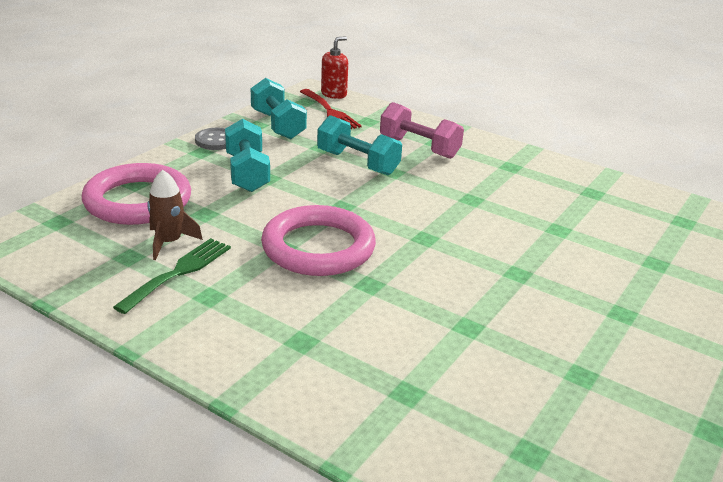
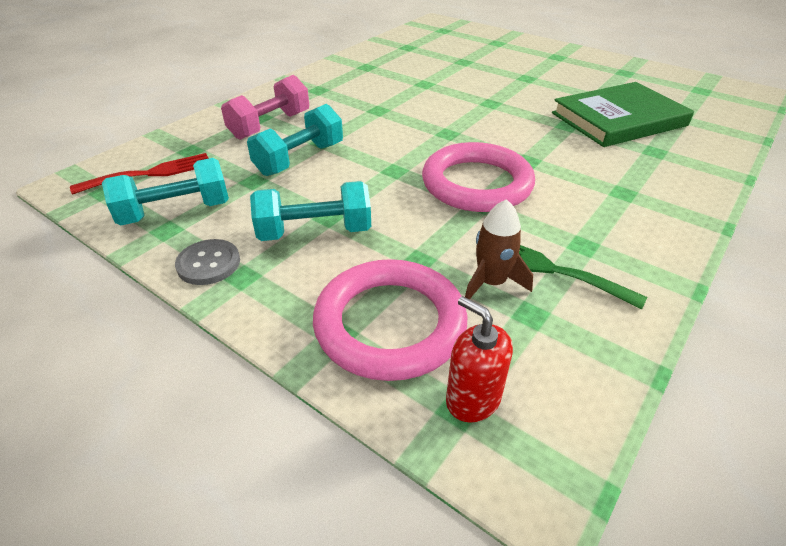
camera: 85 degrees left, 10 degrees up
red soap dispenser [321,36,348,99] -> red soap dispenser moved to [446,296,513,423]
none -> green book [552,82,694,147]

